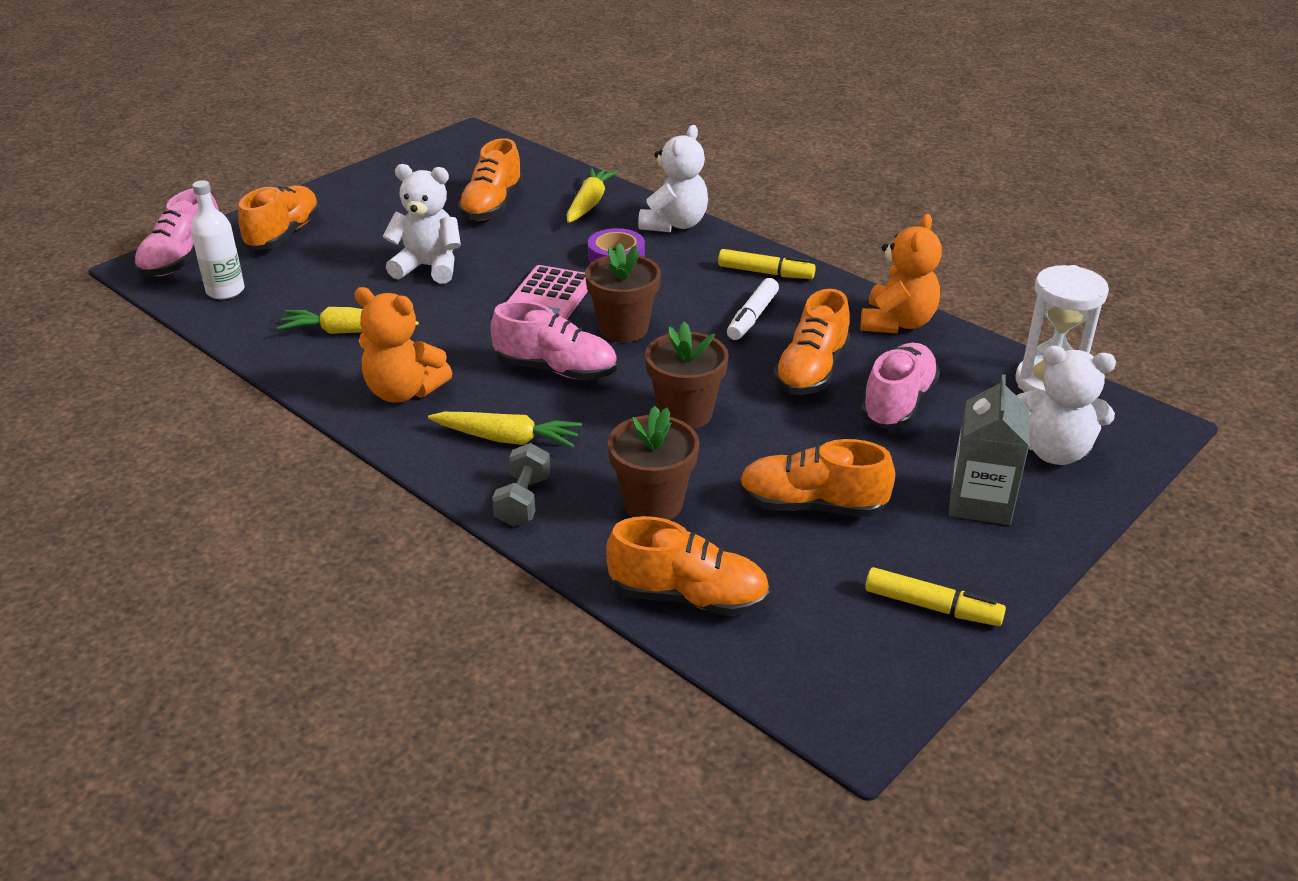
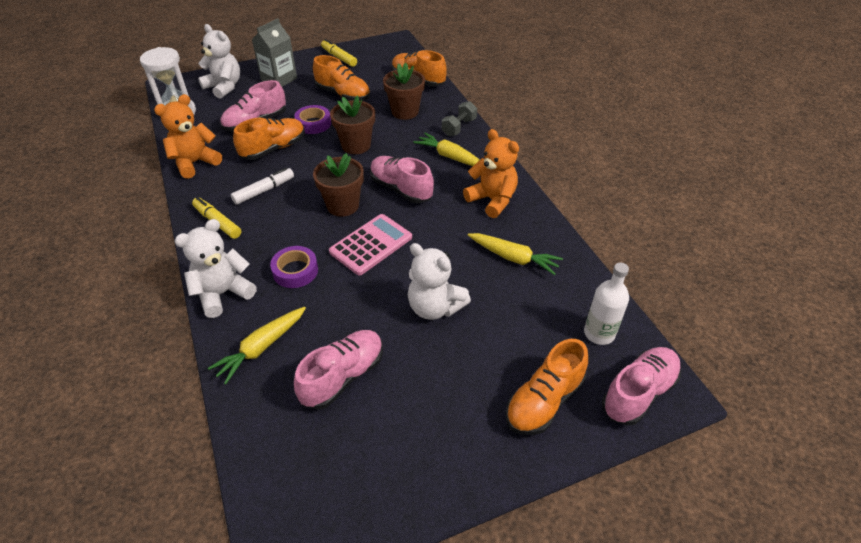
camera: 155 degrees left, 10 degrees up
orange shoe [458,138,523,221] -> pink shoe [294,330,383,410]
none -> purple tape [294,105,331,134]

